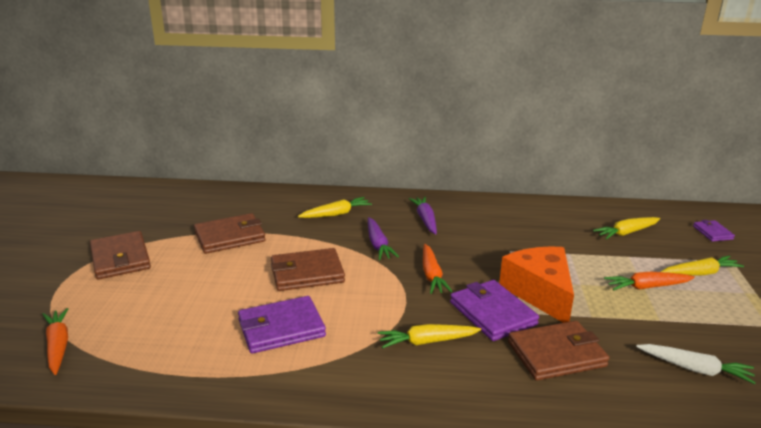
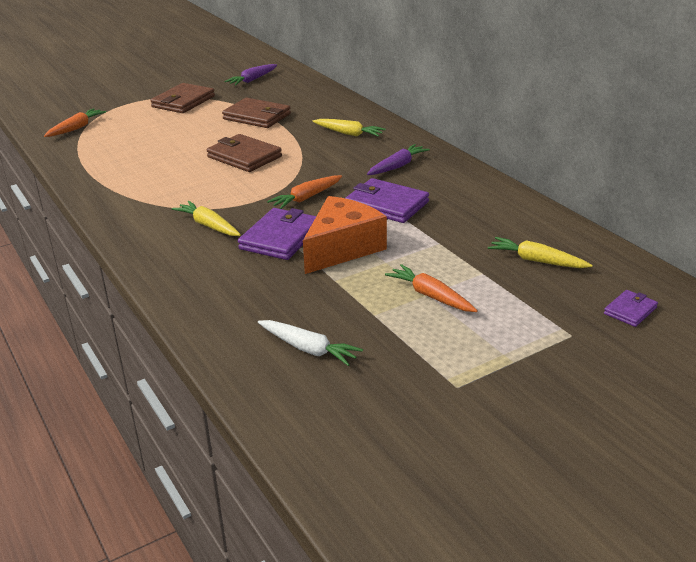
camera: 55 degrees right, 5 degrees up
purple wallet [238,296,326,354] -> purple wallet moved to [345,178,429,223]
purple carrot [368,217,399,260] -> purple carrot moved to [225,64,277,85]
brown wallet [508,321,609,381] -> none
white carrot [636,344,756,384] -> white carrot turned 45 degrees counterclockwise [258,320,363,366]
yellow carrot [661,256,744,276] -> none

